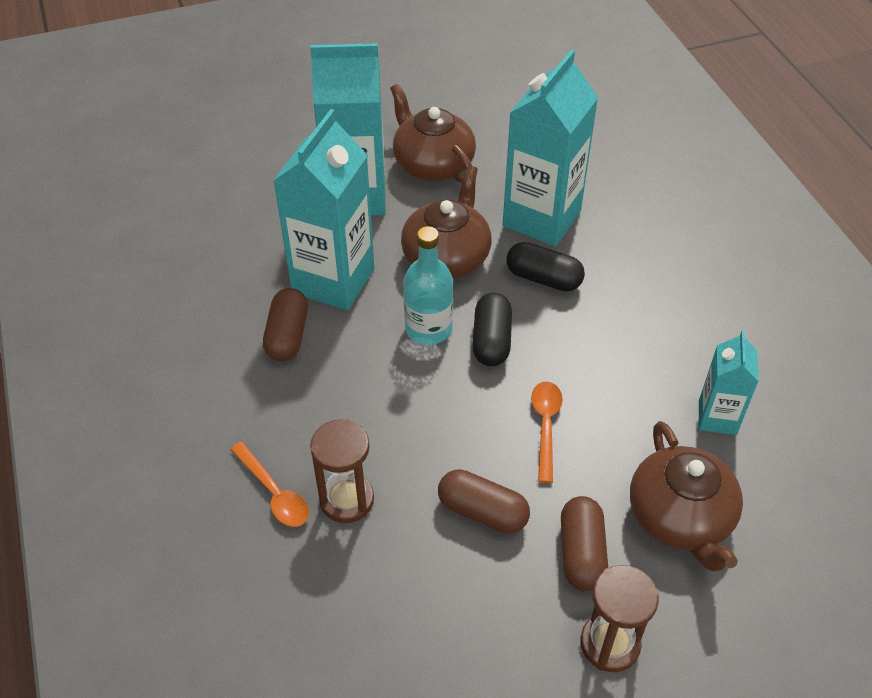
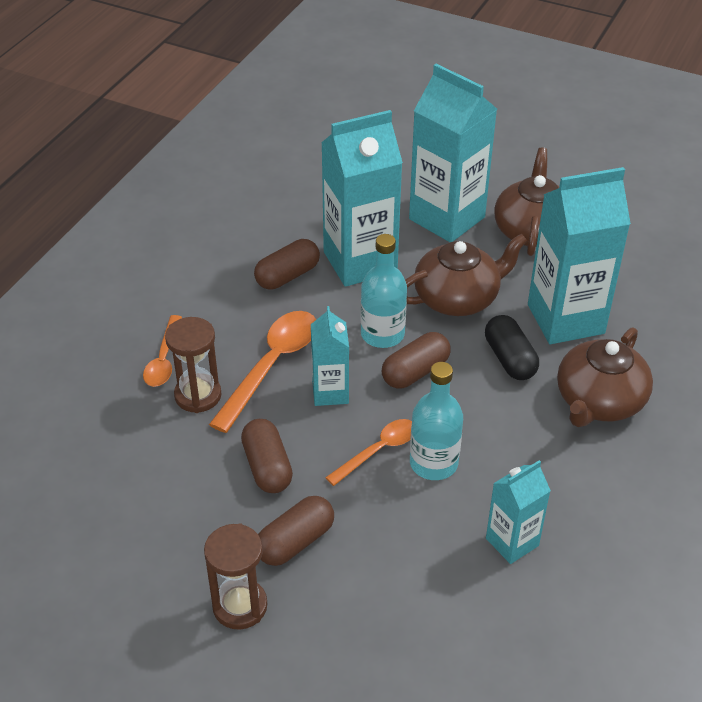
camera: 45 degrees right, 5 degrees down
black capsule [473,293,512,366] -> brown capsule [382,332,451,389]
brown teapot [630,421,743,571] -> brown teapot moved to [557,327,653,427]
none -> orange spoon [209,311,316,433]
none -> turquoise carton [311,306,349,406]
none -> turquoise bottle [410,362,463,480]

